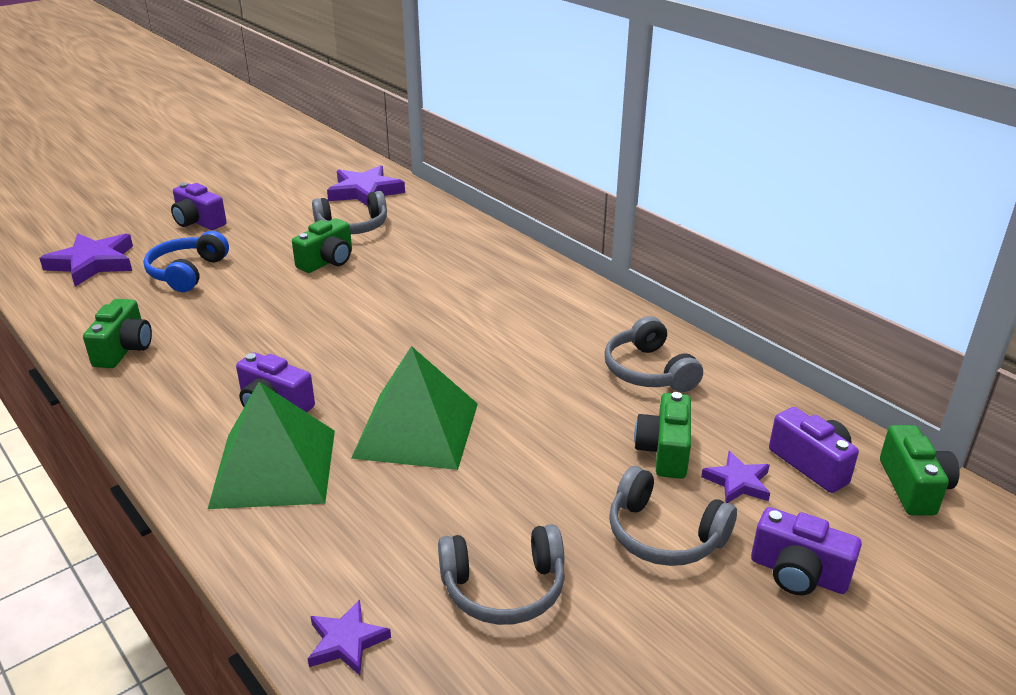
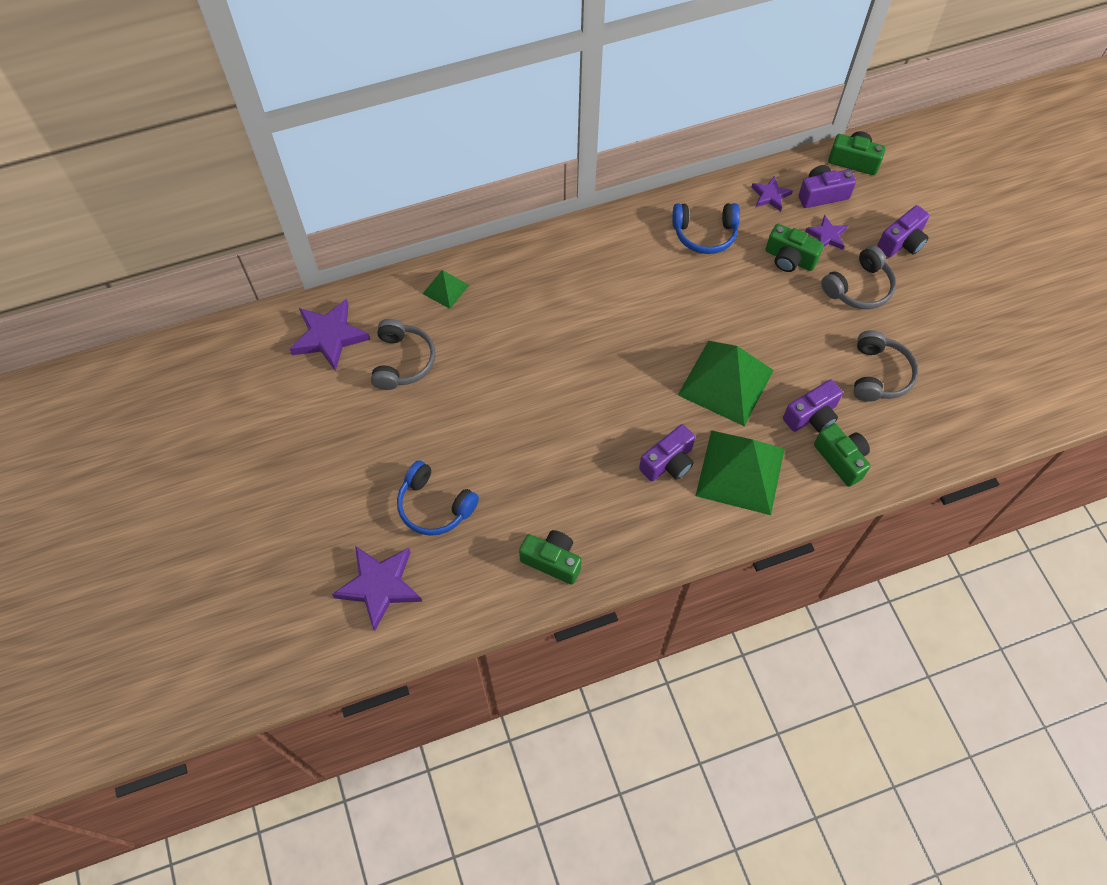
camera: 70 degrees left, 30 degrees up
purple camera [171,183,227,230] -> purple camera moved to [783,379,843,433]
green camera [292,218,352,273] -> green camera moved to [814,423,871,487]
purple star [308,600,391,675] -> purple star moved to [751,176,793,212]
grey headphones [604,316,703,392] -> blue headphones [672,203,740,254]
none -> green pyramid [422,270,469,309]

